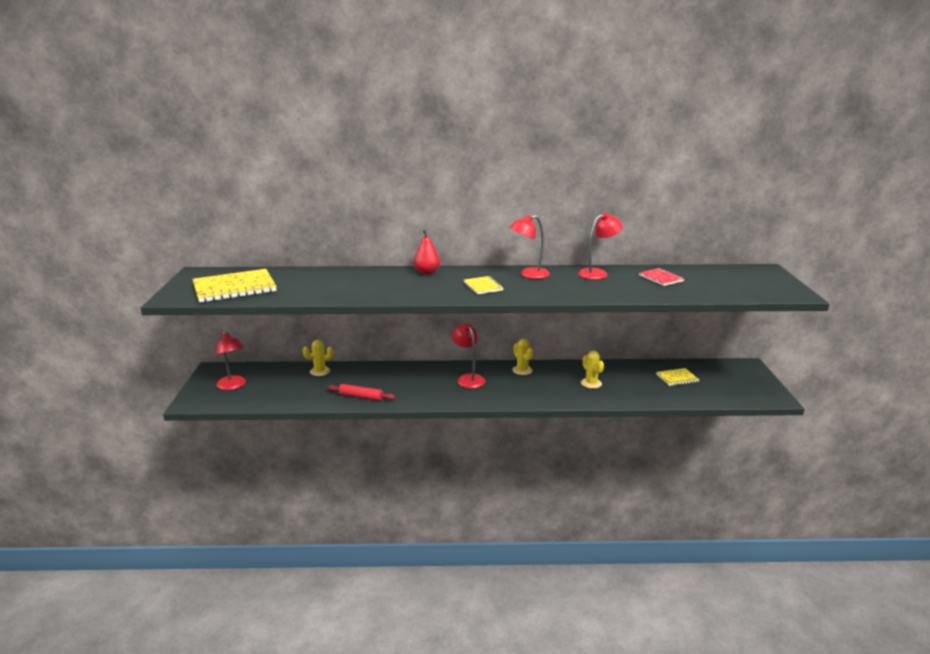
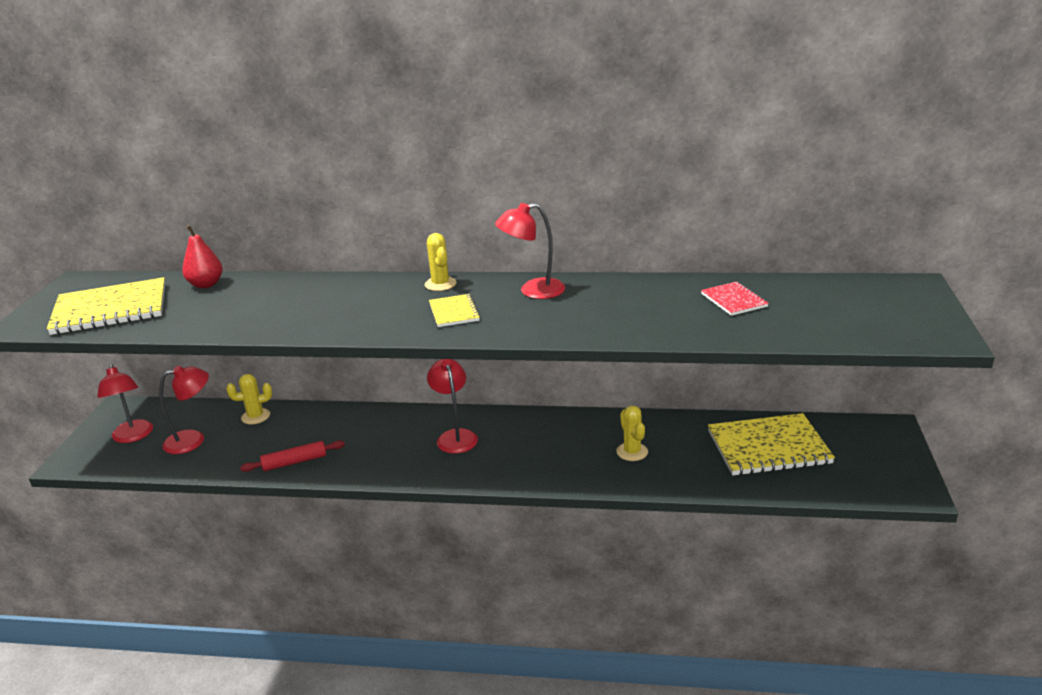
camera: 10 degrees right, 5 degrees up
red rolling pin [328,384,395,401] -> red rolling pin turned 45 degrees counterclockwise [240,440,345,472]
red pear [414,229,440,275] -> red pear moved to [182,225,223,288]
yellow cactus [512,339,533,375] -> yellow cactus moved to [425,233,456,291]
red lamp [578,212,623,280] -> red lamp moved to [159,366,209,454]
yellow notebook [656,368,699,386] -> yellow notebook [708,413,835,475], size x1.98

